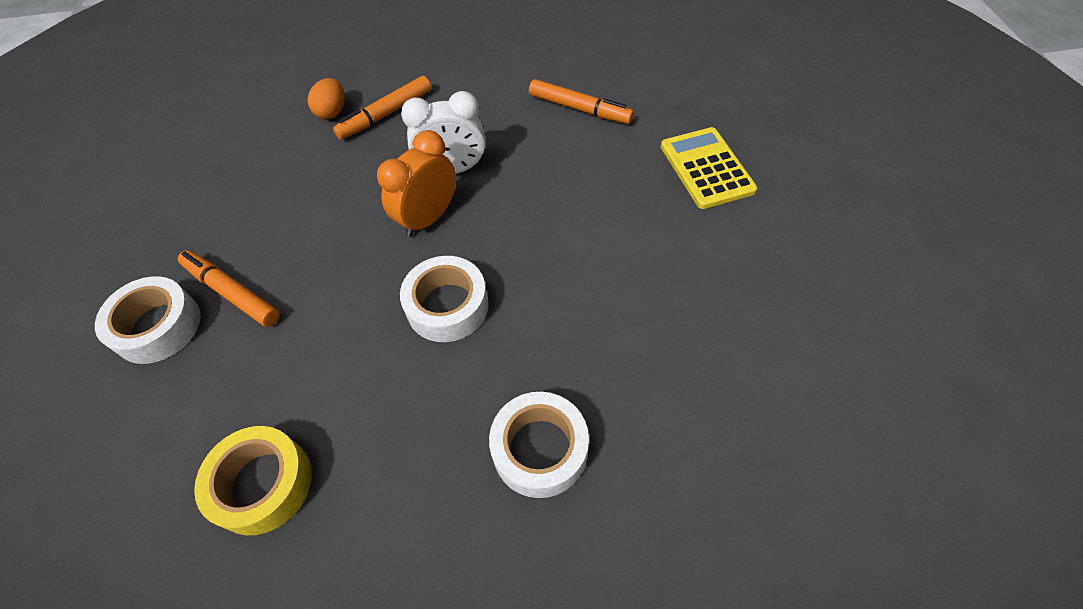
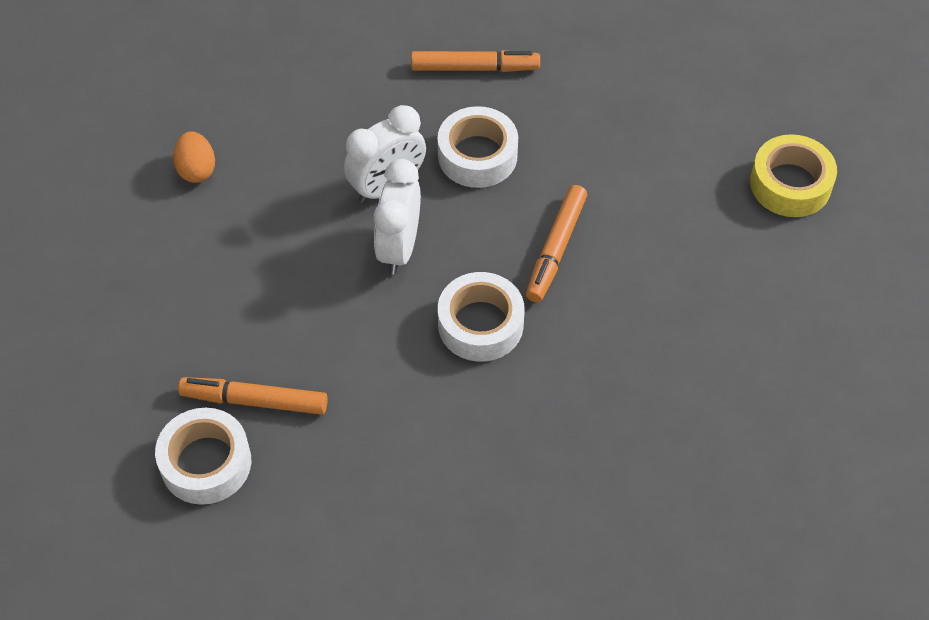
camera: 30 degrees left, 0 degrees up
yellow tape [194,426,312,535] -> yellow tape moved to [750,134,837,217]
orange marker [333,76,431,140] -> orange marker moved to [526,185,587,302]
orange clock [377,130,456,237] -> white clock [374,159,421,275]
white tape [489,392,589,498] -> white tape moved to [437,106,518,188]
yellow calculator [661,127,758,209] -> none

